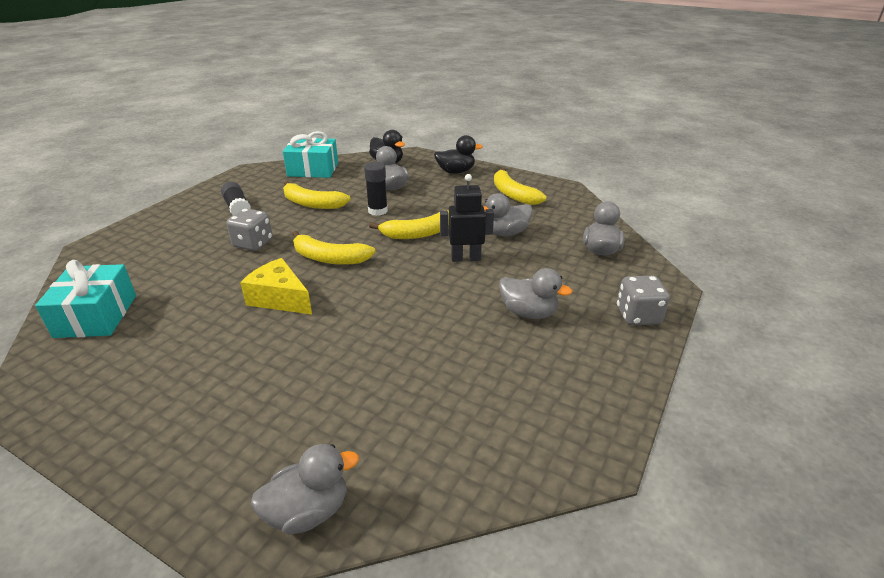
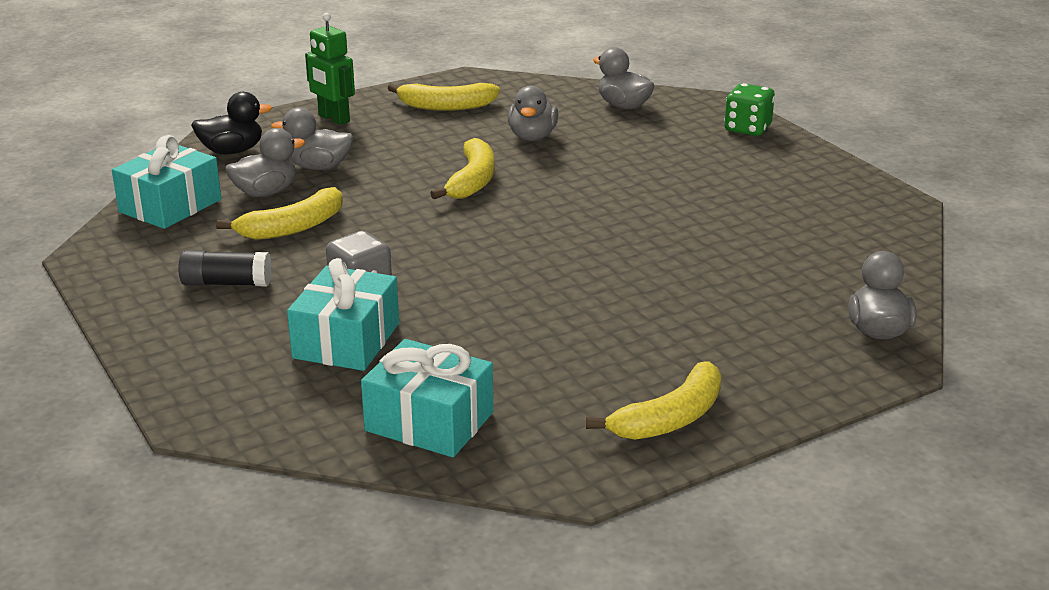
camera: 60 degrees left, 5 degrees down
yellow cheese [240,258,312,314] -> none
yellow banana [292,231,375,265] -> yellow banana moved to [586,361,721,440]
black glue stick [364,162,388,216] -> none
black duck [434,135,483,174] -> green robot [305,13,355,125]
black robot [440,174,494,262] -> none
grey duck [499,268,572,319] -> grey duck moved to [225,128,305,197]
grey dice [617,276,670,325] -> green dice [724,83,775,136]
none -> turquoise gift [287,258,399,371]

